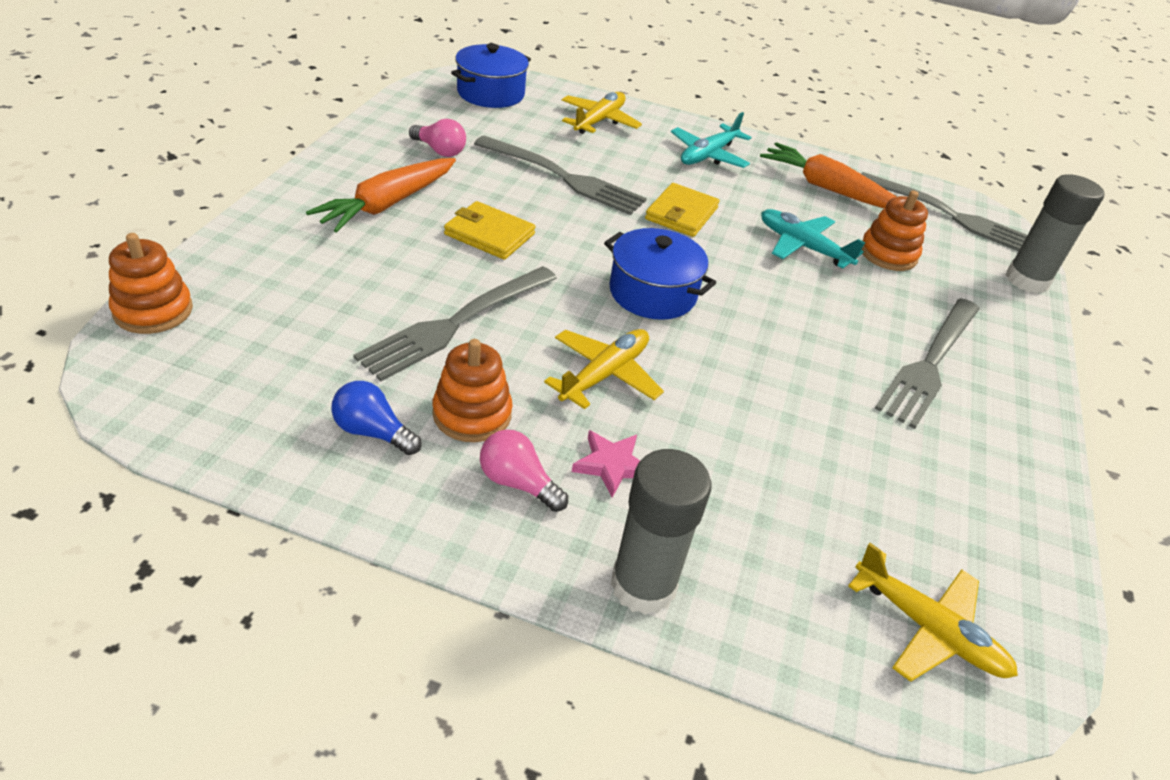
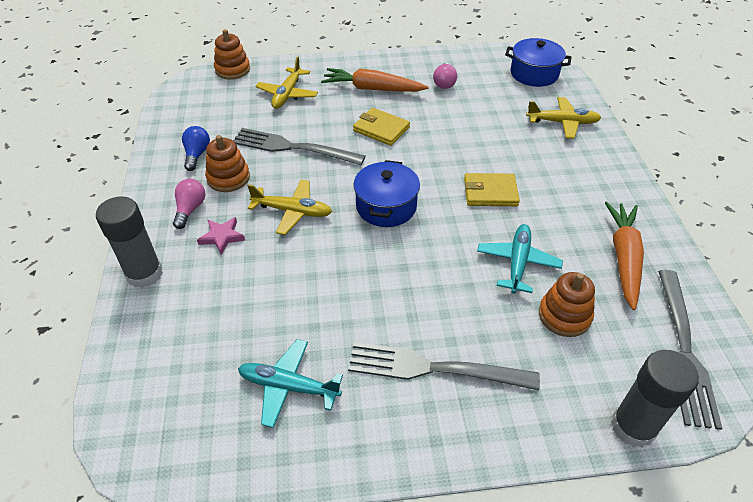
camera: 70 degrees right, 5 degrees up
yellow wallet [444,201,536,260] -> yellow wallet turned 60 degrees counterclockwise [353,108,410,146]
grey fork [474,136,647,215] -> none
turquoise plane [671,112,751,168] -> turquoise plane moved to [238,339,343,428]
yellow plane [848,543,1018,682] -> yellow plane moved to [255,56,318,109]

